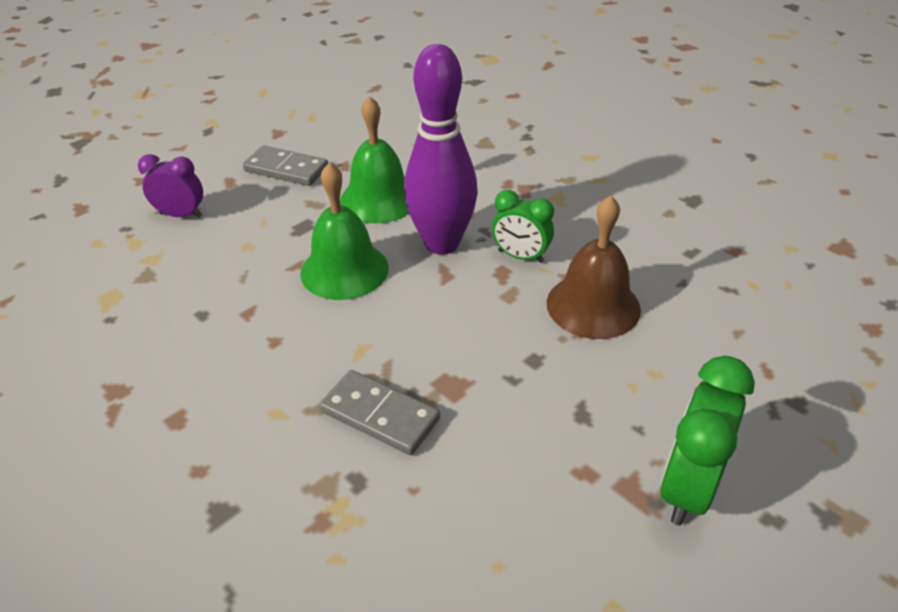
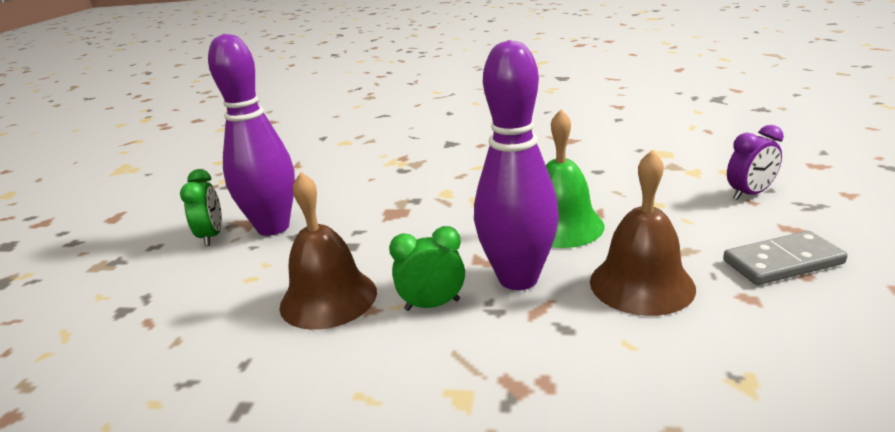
camera: 145 degrees right, 15 degrees down
grey domino [319,370,440,455] -> none
green bell [340,96,409,223] -> brown bell [590,150,696,316]
green clock [660,356,755,526] -> green clock [180,169,222,246], size x0.66
none -> purple bowling pin [208,34,295,236]

